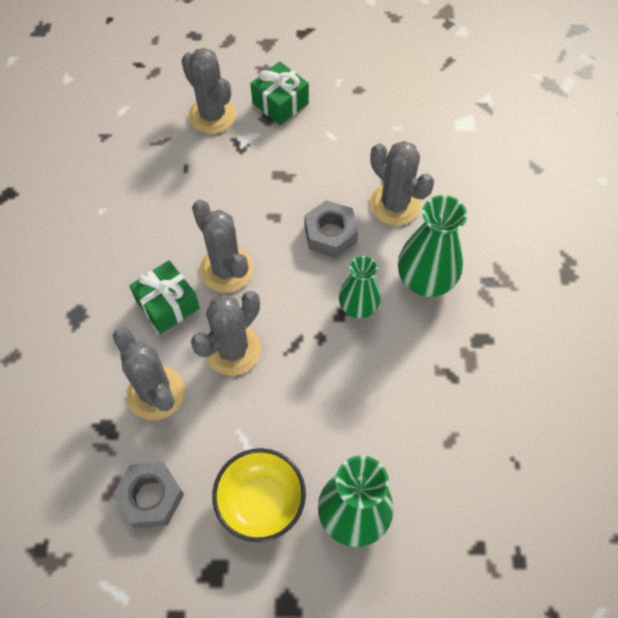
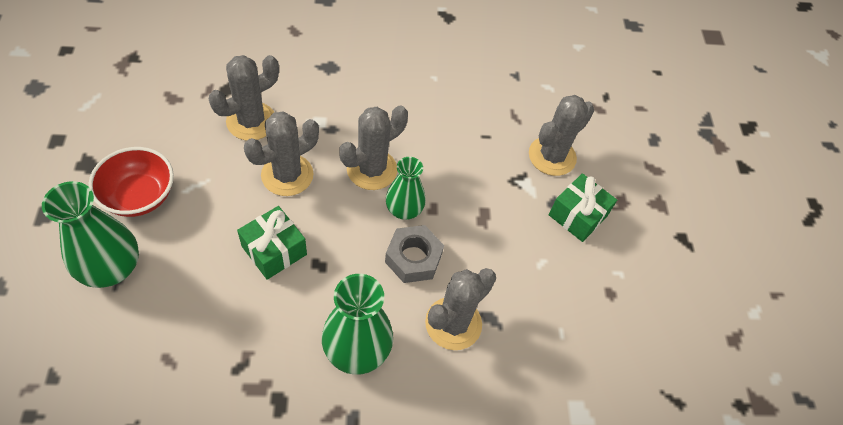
camera: 80 degrees right, 5 degrees down
grey nut [113,462,184,528] -> none
green gift [129,260,200,334] -> green gift moved to [237,206,307,280]
grey cactus [191,291,261,376] -> grey cactus turned 75 degrees counterclockwise [244,111,319,196]
yellow bowl [212,448,306,542] -> red bowl [89,147,174,217]
green vase [339,256,381,318] -> green vase moved to [386,157,426,220]

